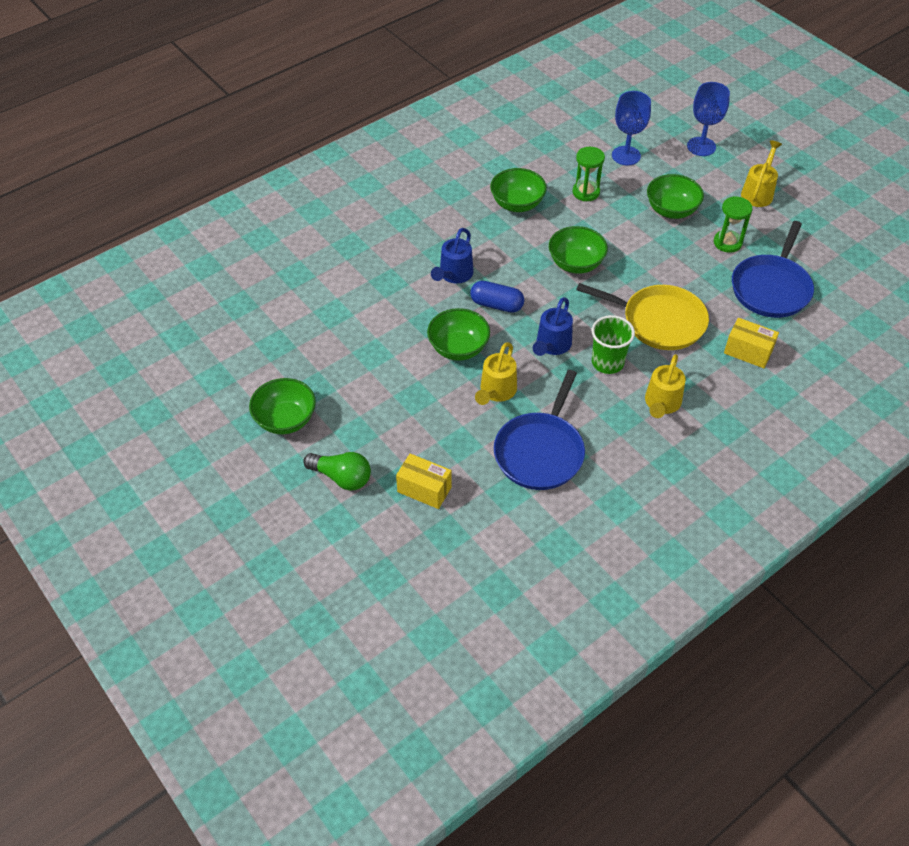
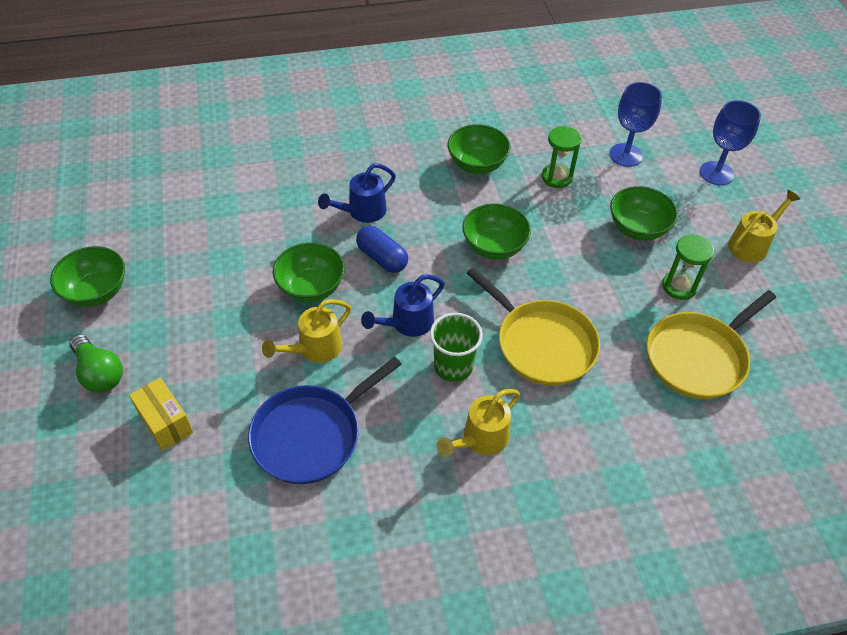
camera: 25 degrees right, 0 degrees up
yellow box [724,318,779,368] -> none
blue pan [732,221,814,318] -> yellow pan [647,290,776,399]

